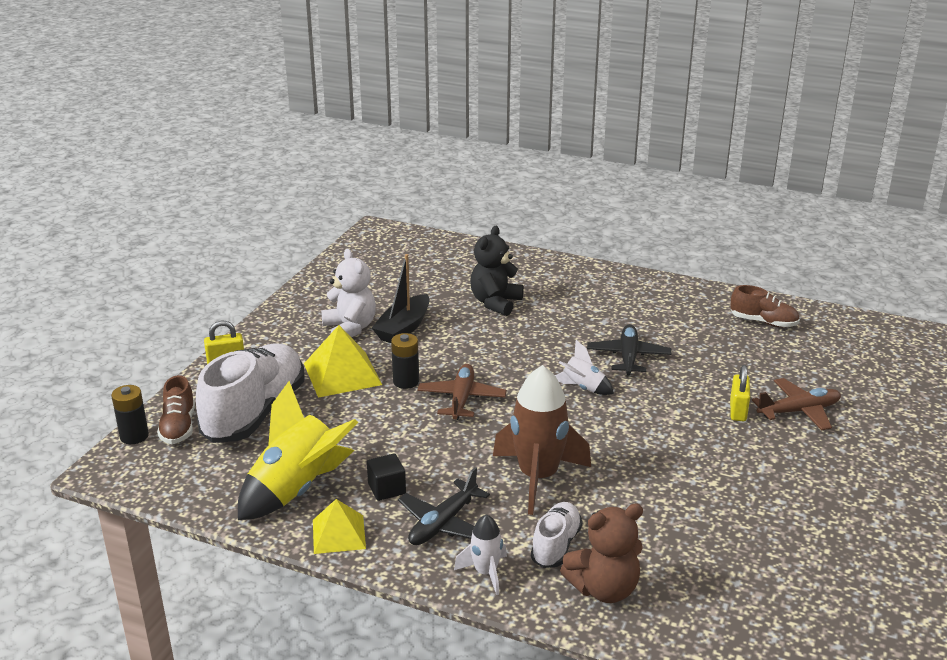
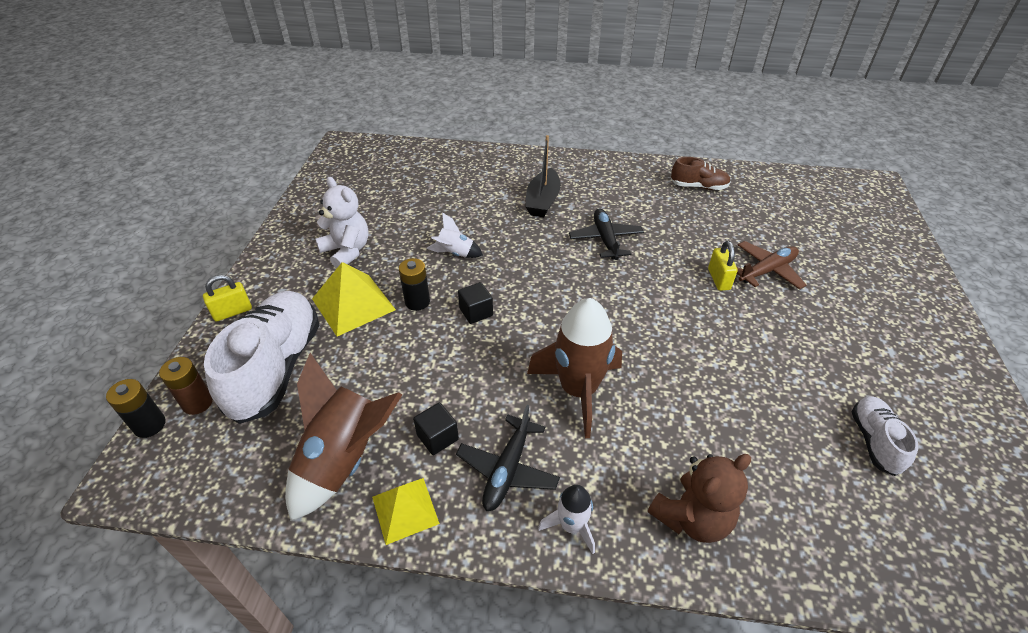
camera: 15 degrees left, 15 degrees up
brown shoe [157,375,195,444] -> brown battery [159,357,213,415]
yellow rocket [238,381,358,520] -> brown rocket [285,353,402,521]
black boat [372,254,430,343] -> black boat moved to [525,135,561,217]
brown plane [417,364,507,420] -> black cube [458,282,493,324]
black teddy bear [470,226,524,316] -> none
white shoe [531,502,583,568] -> white shoe moved to [852,396,919,476]
white rocket [555,340,614,395] -> white rocket moved to [426,212,483,258]

